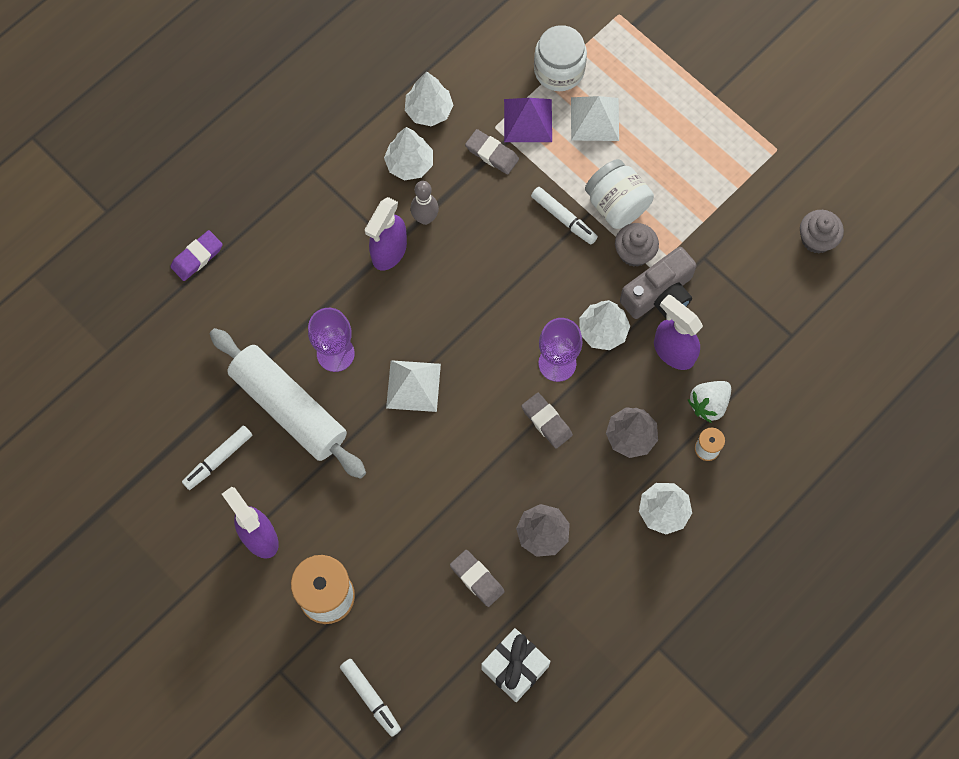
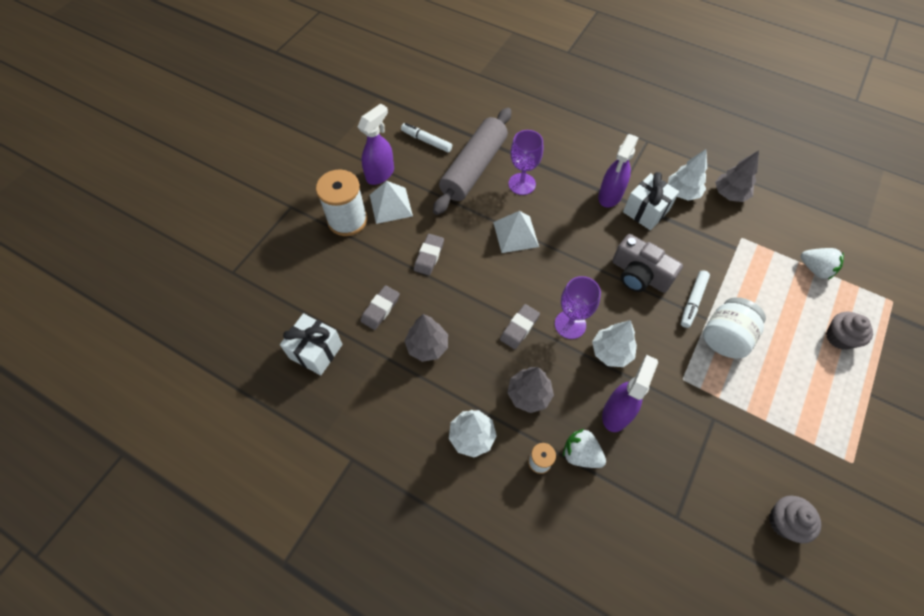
camera: 75 degrees right, 10 degrees down
purple eraser [170,230,223,281] -> none
white rolling pin [210,328,366,479] -> grey rolling pin [433,108,511,215]
white marker [340,659,401,737] -> none
purple spray bottle [365,197,407,271] -> purple spray bottle turned 75 degrees counterclockwise [598,134,639,208]
white tree [405,71,454,126] -> grey tree [715,151,759,202]
grey bowling pin [410,181,439,225] -> white gift [623,172,679,230]
grey eraser [465,129,519,174] -> grey eraser moved to [414,234,444,275]
purple pyramid [504,98,552,142] -> none
white jar [534,25,587,91] -> white strawberry [801,248,844,280]
white pyramid [571,96,619,141] -> white pyramid moved to [370,181,413,224]
grey cupcake [615,223,659,267] -> grey cupcake moved to [826,311,873,350]
grey camera [620,247,697,319] -> grey camera moved to [612,234,683,293]

